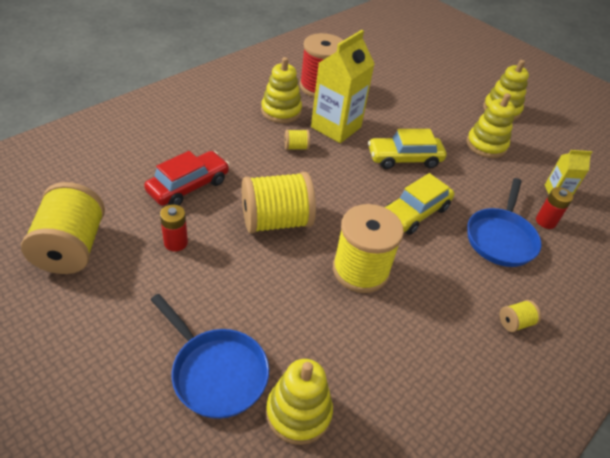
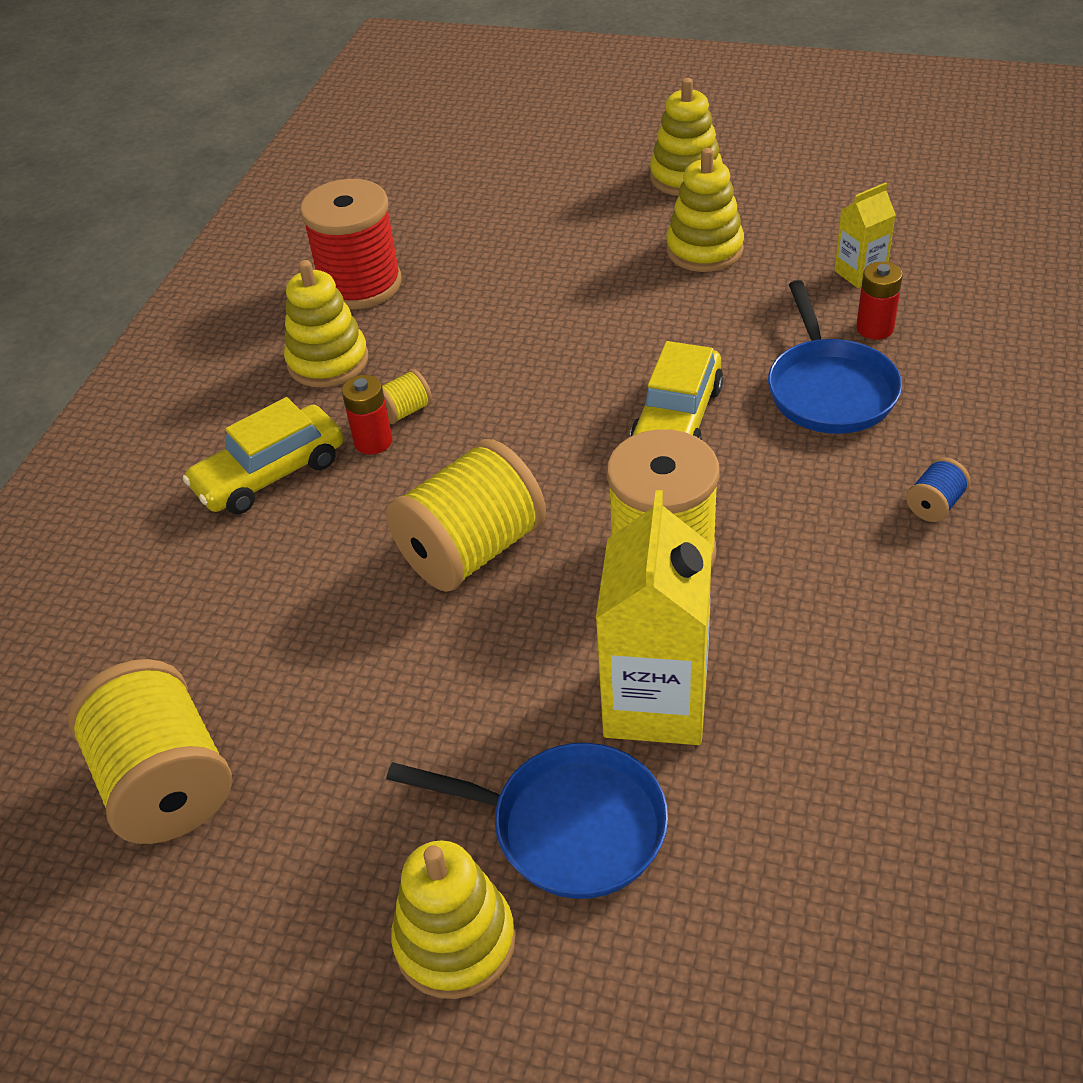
camera: 20 degrees left, 0 degrees up
red car [144,151,230,206] -> none
red battery [160,205,188,251] -> red battery moved to [342,375,392,455]
yellow stacking toy [266,359,333,445] -> yellow stacking toy moved to [391,840,516,999]
yellow carton [311,30,375,143] -> yellow carton moved to [596,490,712,745]
yellow car [368,129,446,169] -> yellow car moved to [183,397,343,514]
yellow spool [500,300,541,332] -> blue spool [906,457,971,522]

